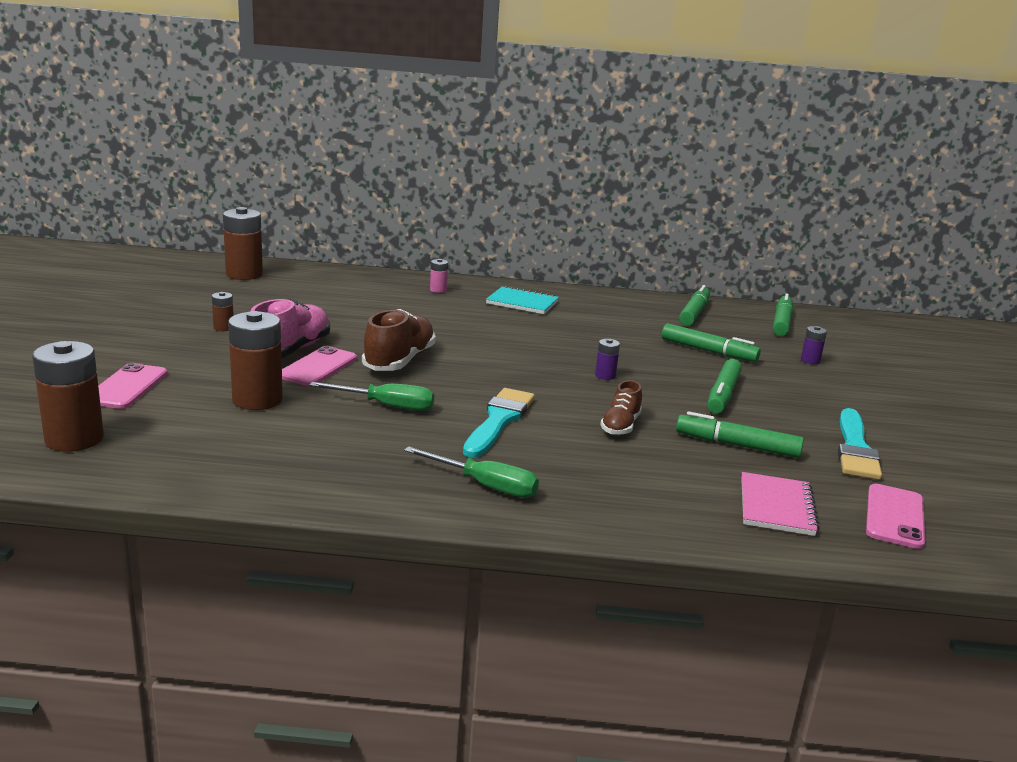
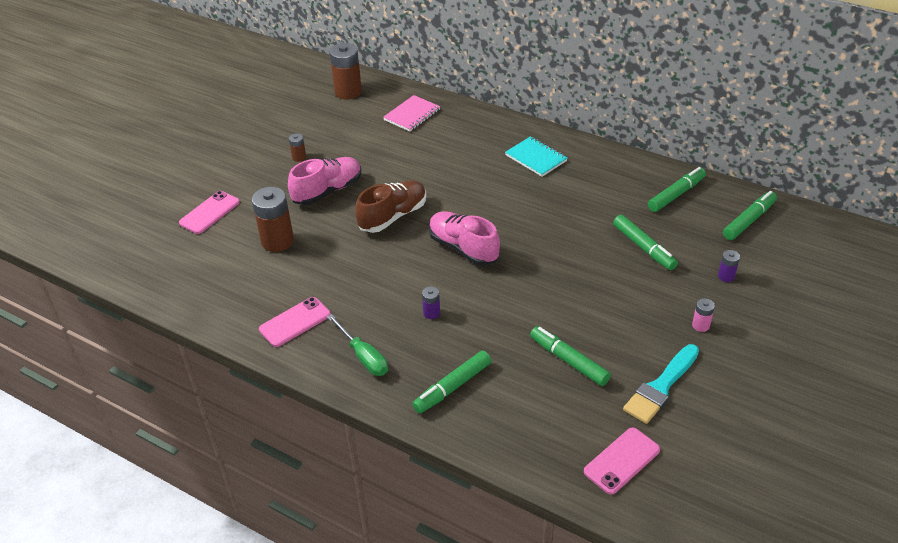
camera: 30 degrees right, 20 degrees up
brown battery [32,341,104,452] -> none
pink phone [282,346,357,386] -> pink phone moved to [259,297,331,347]
green screwdriver [309,382,434,411] -> none
pink battery [430,259,448,293] -> pink battery moved to [692,298,715,332]
turquoise brush [463,388,535,458] -> none
purple battery [595,339,620,380] -> purple battery moved to [422,286,440,319]
brown shoe [600,380,642,435] -> none
green marker [707,359,742,413] -> green marker moved to [412,350,491,413]
pink notebook [741,472,820,536] -> pink notebook moved to [383,95,440,131]
none -> pink shoe [429,211,500,266]

